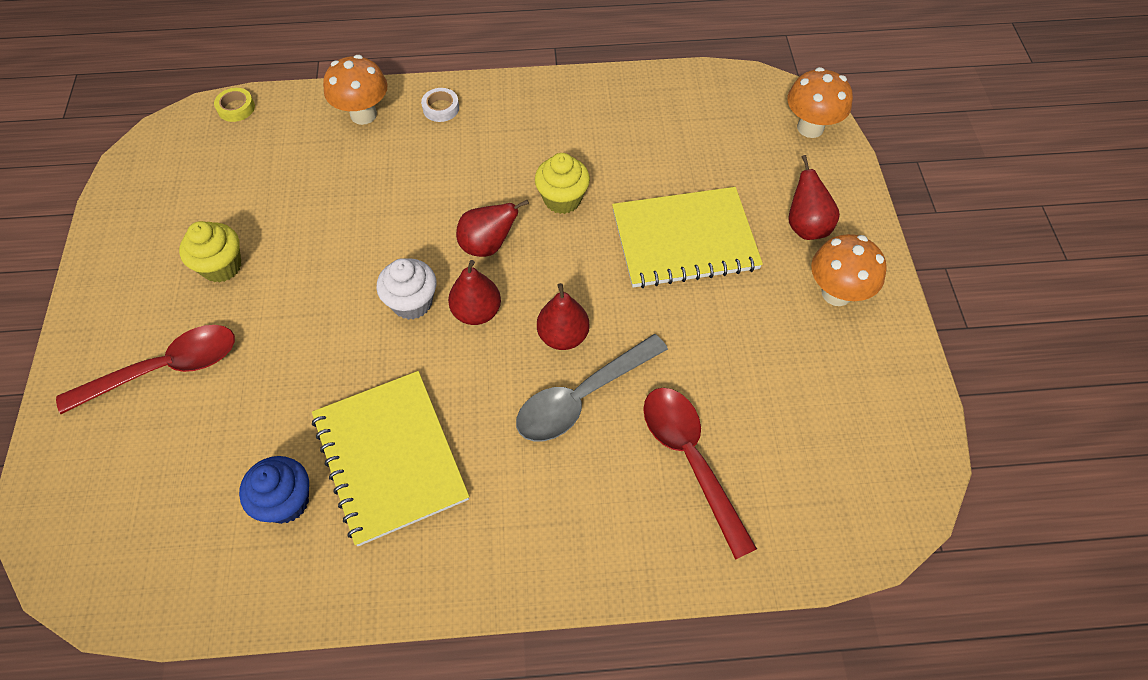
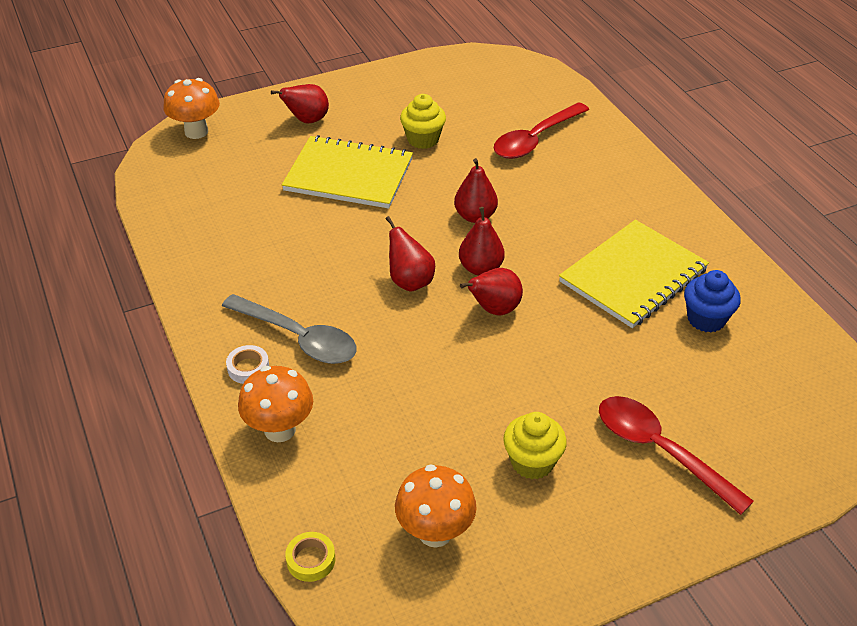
camera: 110 degrees left, 15 degrees down
white cupcake [376,258,436,320] -> red pear [460,268,523,315]
grey spoon [516,334,668,442] -> grey spoon moved to [222,294,357,364]
yellow cupcake [535,153,590,214] -> yellow cupcake moved to [400,94,446,149]
yellow notebook [612,187,763,288] -> yellow notebook turned 45 degrees counterclockwise [282,135,413,208]
orange mushroom [811,234,887,306] -> orange mushroom moved to [395,465,476,547]

